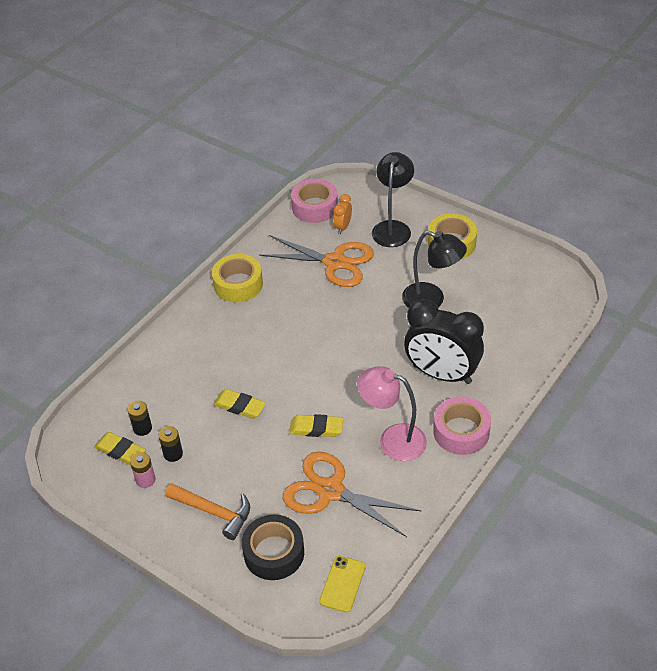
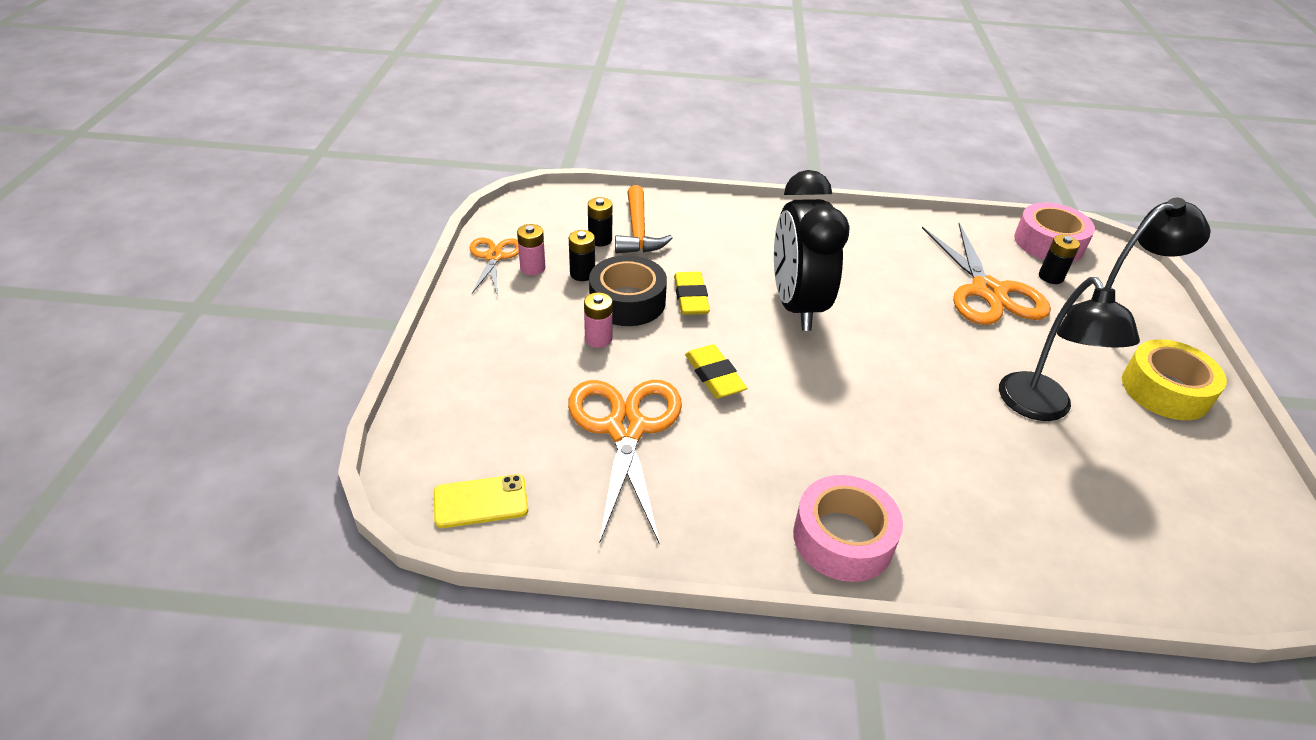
camera: 55 degrees right, 5 degrees down
yellow eraser [94,432,146,465] -> none
orange hammer [165,483,250,540] -> orange hammer moved to [615,185,673,253]
yellow tape [212,254,263,302] -> none
black tape [242,515,304,580] -> black tape moved to [589,255,667,326]
orange clock [333,194,352,234] -> black battery [1039,235,1080,284]
pink lamp [357,366,427,461] -> none
black clock [404,299,484,384] -> black clock moved to [774,170,850,331]
none -> orange scissors [469,238,519,294]
none -> pink battery [584,293,613,348]

